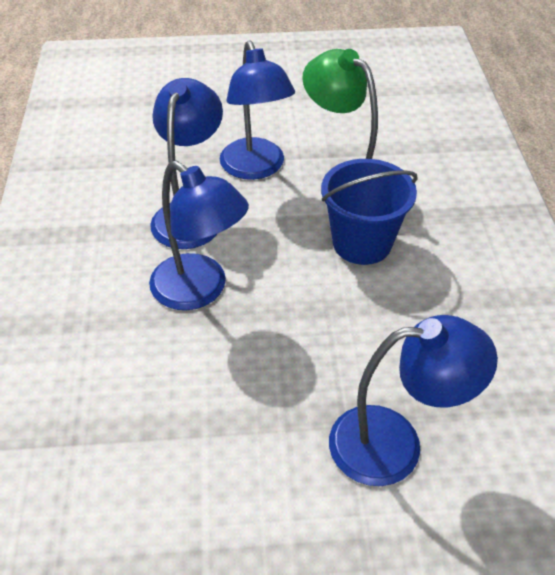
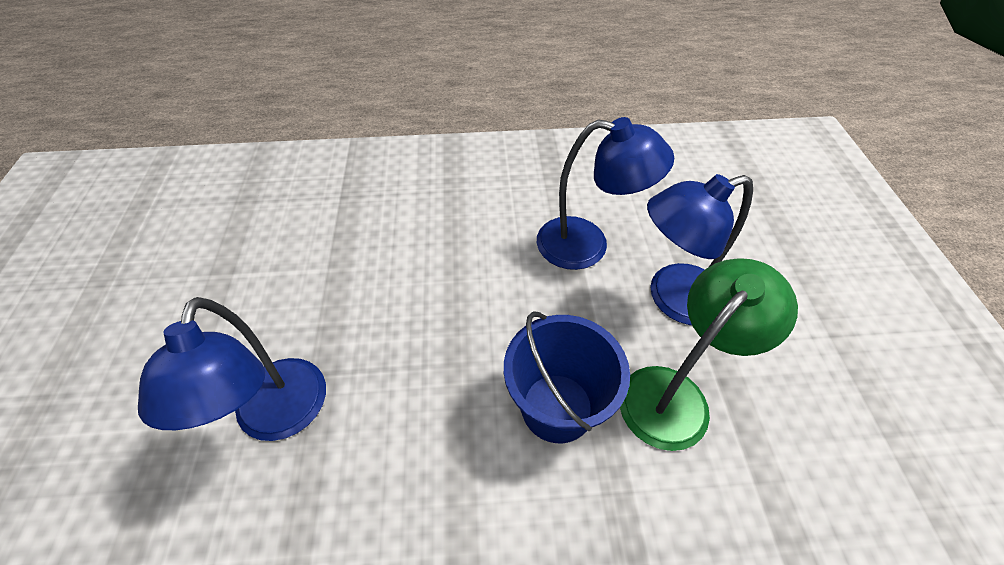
camera: 90 degrees right, 5 degrees up
blue lamp [149,161,249,310] -> none

